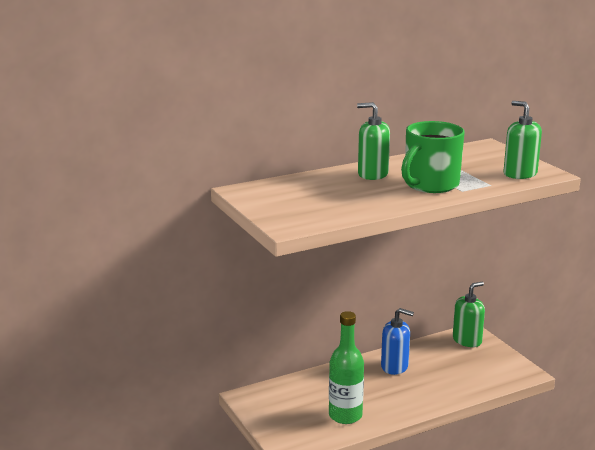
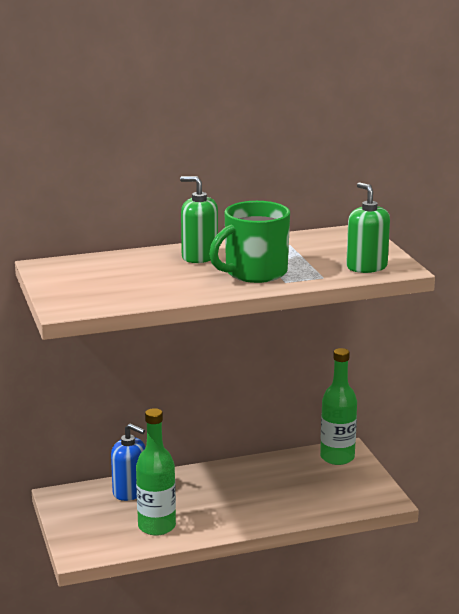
camera: 10 degrees right, 0 degrees up
blue soap dispenser [381,308,414,375] -> blue soap dispenser moved to [111,423,145,501]
green soap dispenser [453,282,485,347] -> green bottle [320,348,357,465]

